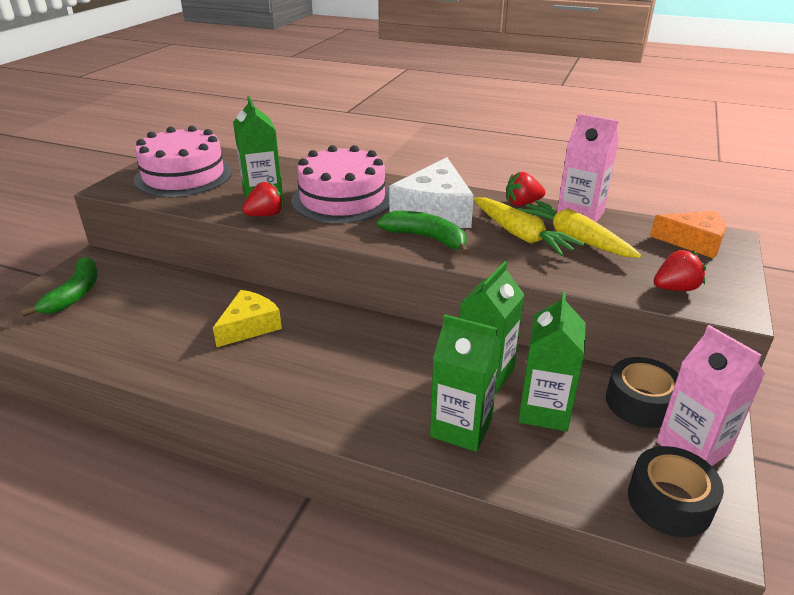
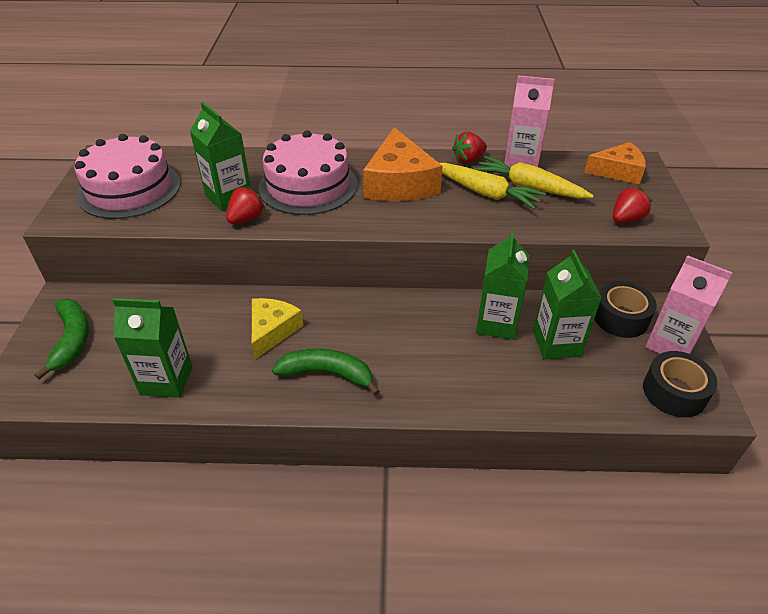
camera: 20 degrees left, 10 degrees up
green banana [376,211,469,255] -> green banana moved to [272,349,380,396]
white cheese [389,157,474,228] -> orange cheese [363,127,442,201]
green carton [430,314,501,452] -> green carton moved to [113,298,192,398]

